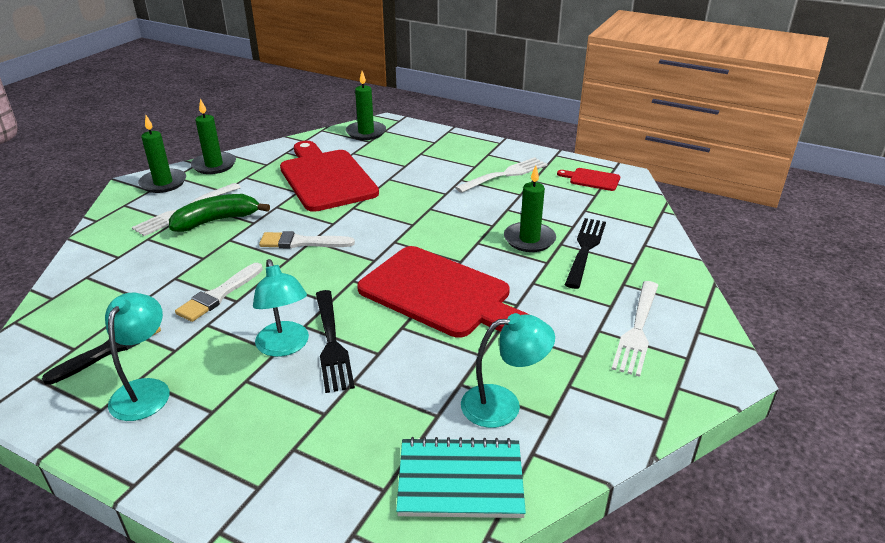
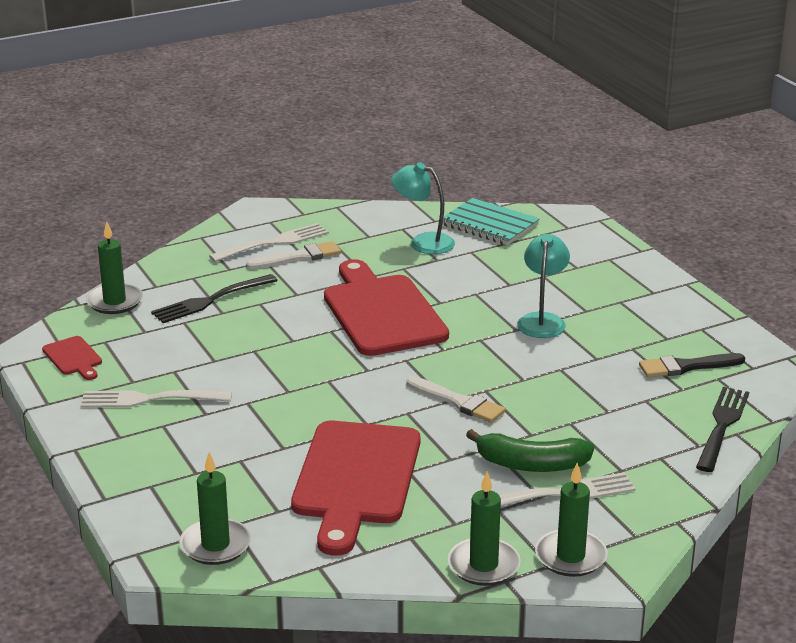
camera: 145 degrees left, 5 degrees down
turquoise lamp [105,293,169,421] -> none
white brush [175,263,263,322] -> white brush moved to [246,241,341,269]
black fork [316,290,355,393] -> black fork moved to [696,387,749,472]
green candle [504,166,556,252] -> green candle moved to [86,222,143,314]

